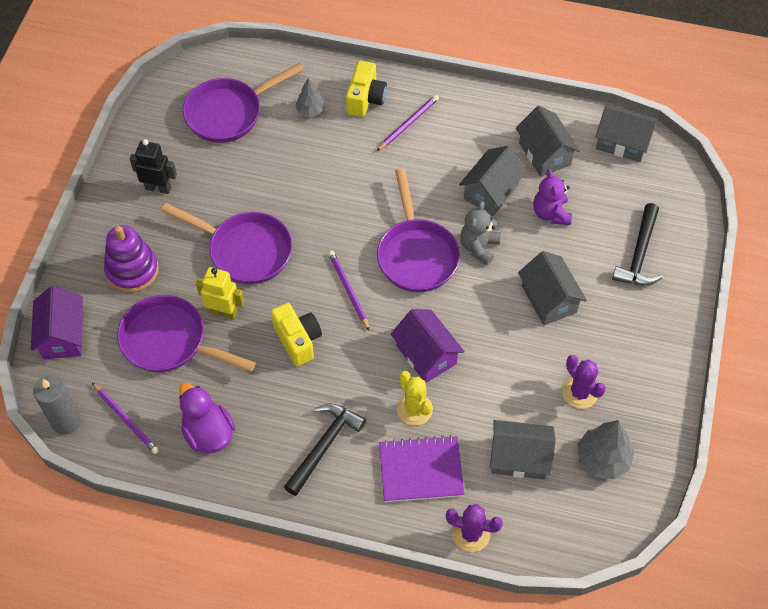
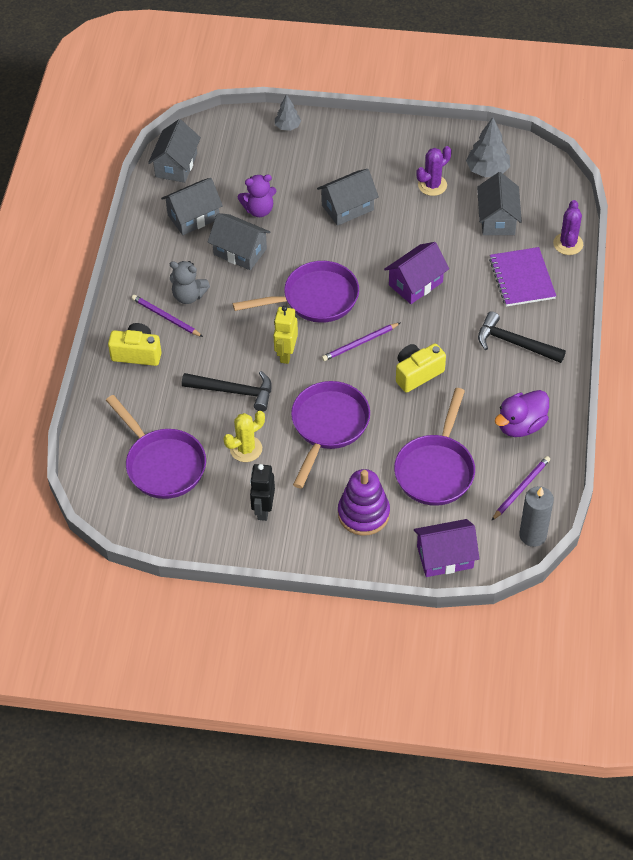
camera: 95 degrees left, 5 degrees down
yellow robot [196,267,245,320] -> yellow robot moved to [273,306,298,364]
grey tree [295,78,325,117] -> grey tree moved to [275,94,301,131]
yellow cactus [397,371,433,426] -> yellow cactus moved to [224,411,265,462]
grey teddy bear [460,201,501,265] -> grey teddy bear moved to [170,261,210,304]
black hammer [612,203,662,286] -> black hammer moved to [182,371,272,412]

